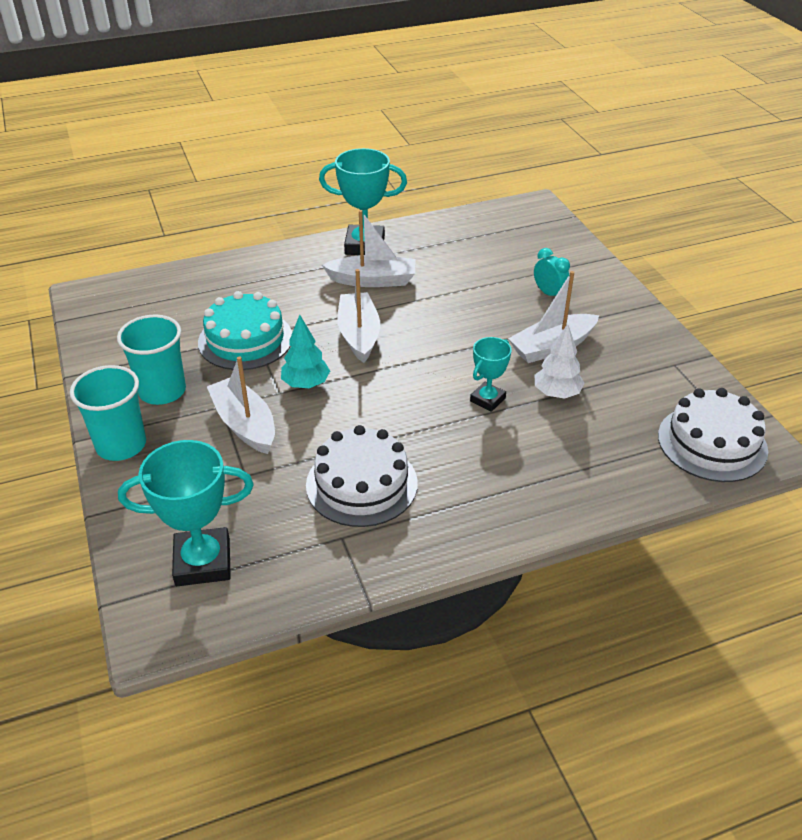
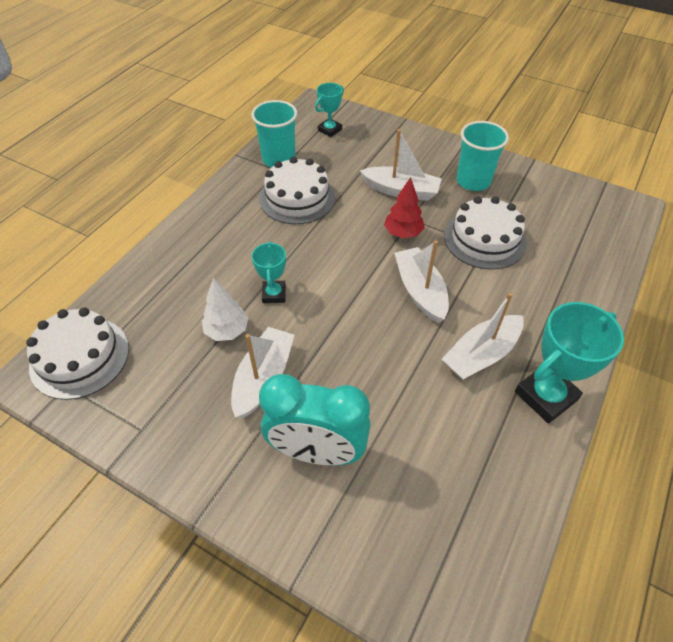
camera: 140 degrees right, 10 degrees up
turquoise cup [70,365,146,461] -> turquoise cup moved to [251,100,297,167]
turquoise trophy [118,440,254,586] -> turquoise trophy [315,83,344,137], size x0.58
turquoise cake [198,291,292,370] -> white cake [444,196,527,270]
turquoise tree [281,315,330,388] -> red tree [384,177,425,238]
white boat [337,269,380,363] -> white boat turned 150 degrees counterclockwise [394,240,449,323]
turquoise clock [534,248,570,296] -> turquoise clock [259,374,370,465], size x2.12

